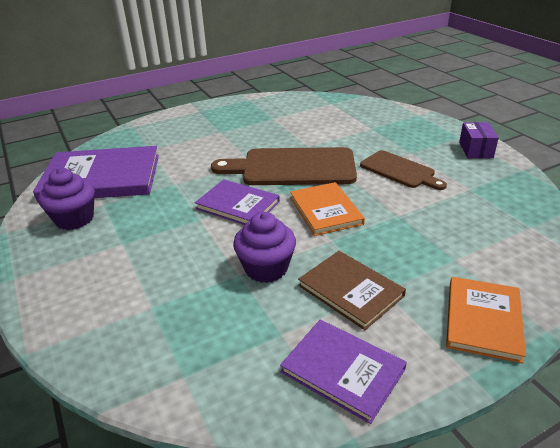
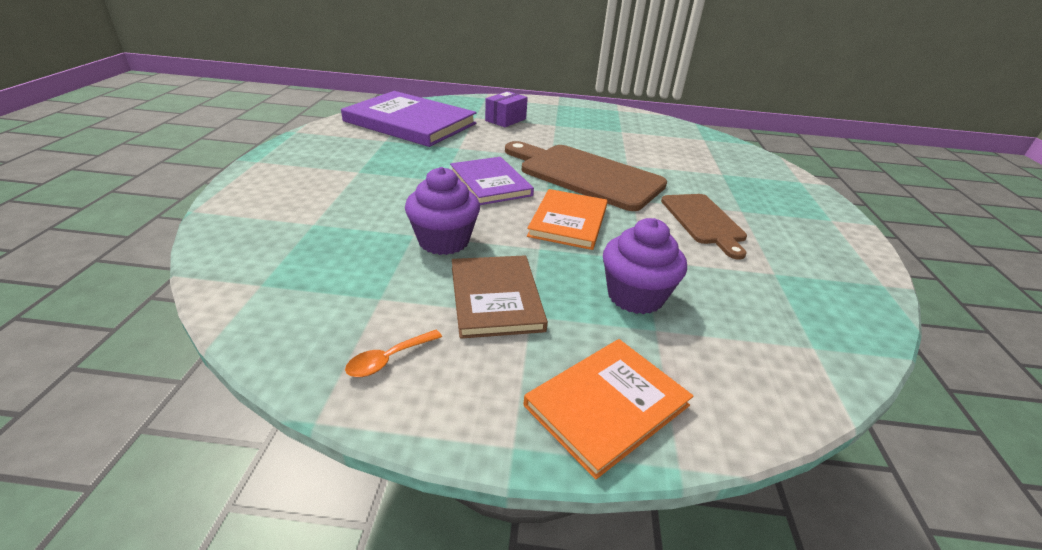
camera: 30 degrees right, 0 degrees up
purple cupcake [38,168,95,230] -> purple cupcake moved to [603,218,687,314]
purple book [280,320,407,424] -> orange spoon [345,330,442,377]
purple box [459,122,499,158] -> purple box moved to [485,91,528,127]

